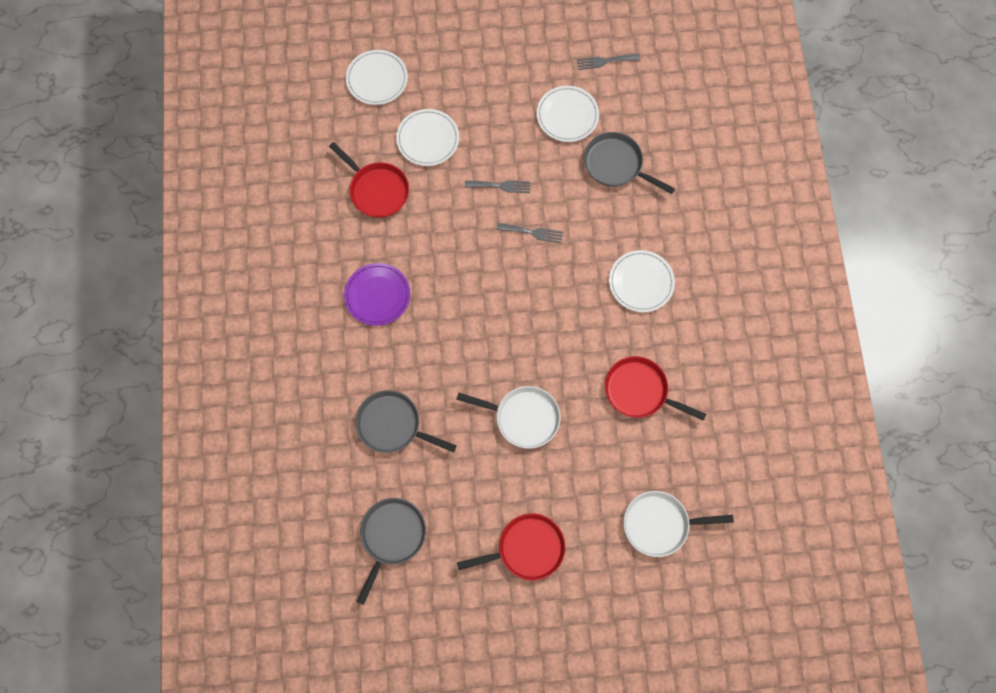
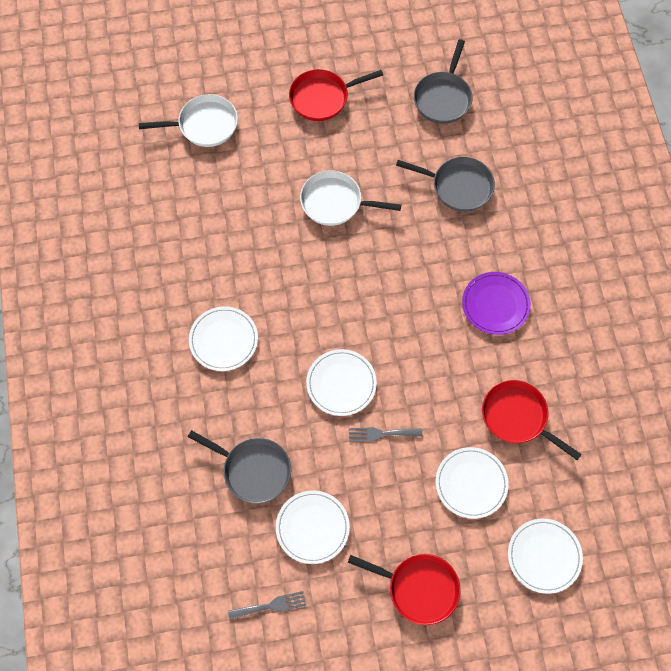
camera: 175 degrees right, 5 degrees down
grey fork [496,223,563,244] -> white plate [306,349,377,416]
red pan [605,356,706,421] -> red pan moved to [348,554,461,625]

